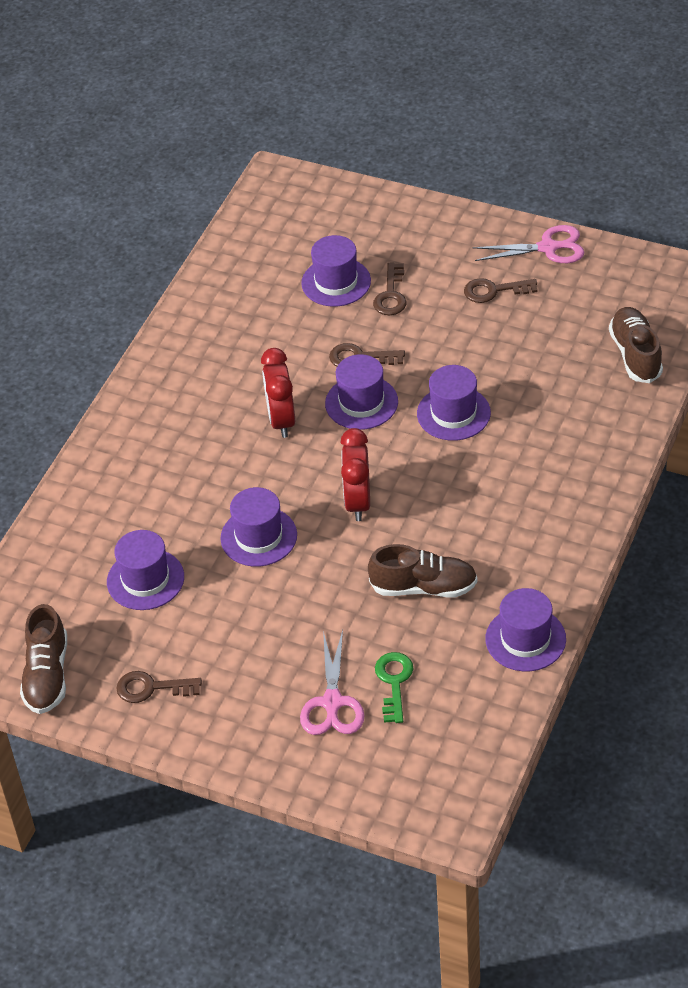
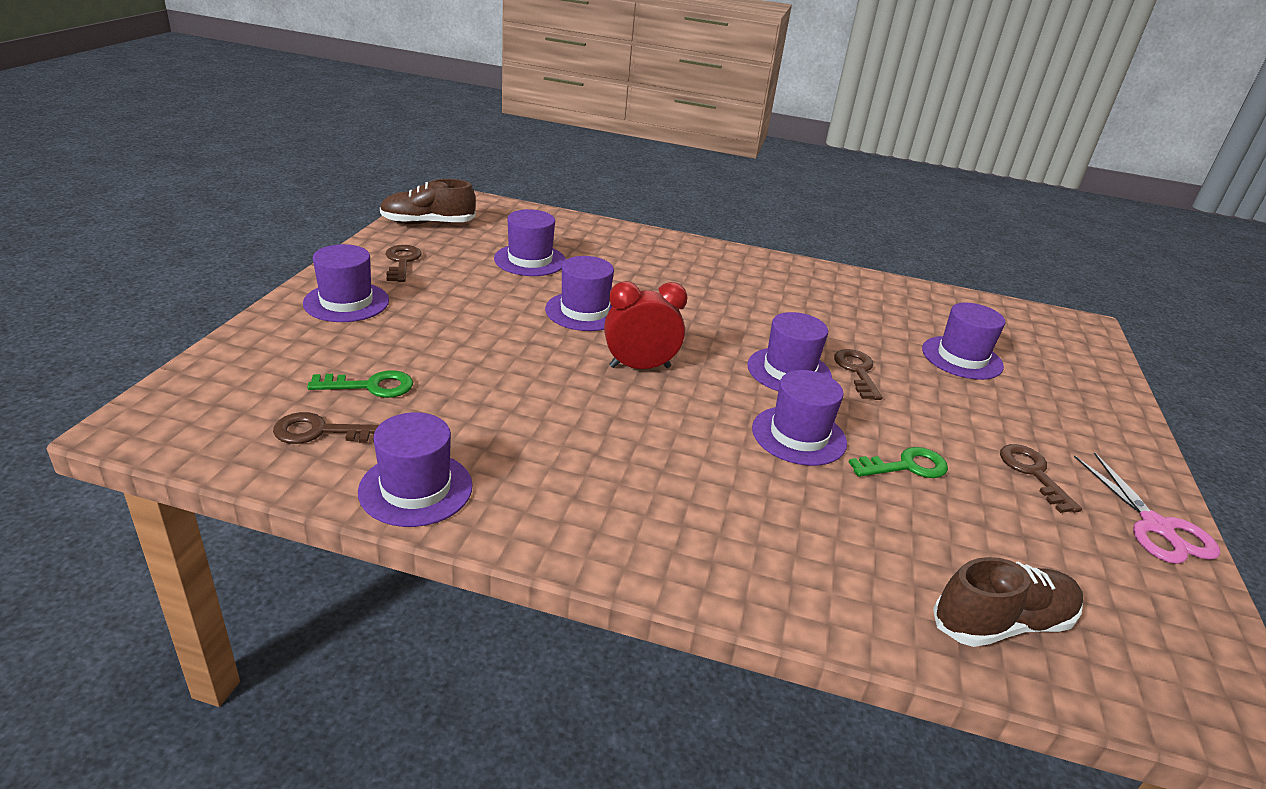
camera: 75 degrees right, 15 degrees down
red clock [261,348,295,438] -> none
pink scissors [300,630,364,735] -> none
brown shoe [368,544,478,597] -> none
brown key [373,263,407,315] -> brown key moved to [273,412,379,444]
none -> purple hat [303,244,389,322]
none -> green key [849,447,948,478]

